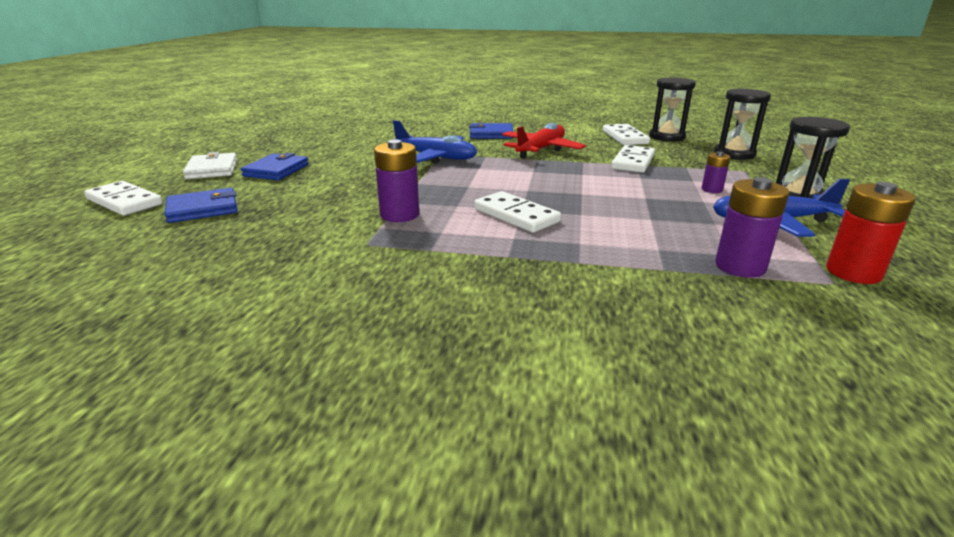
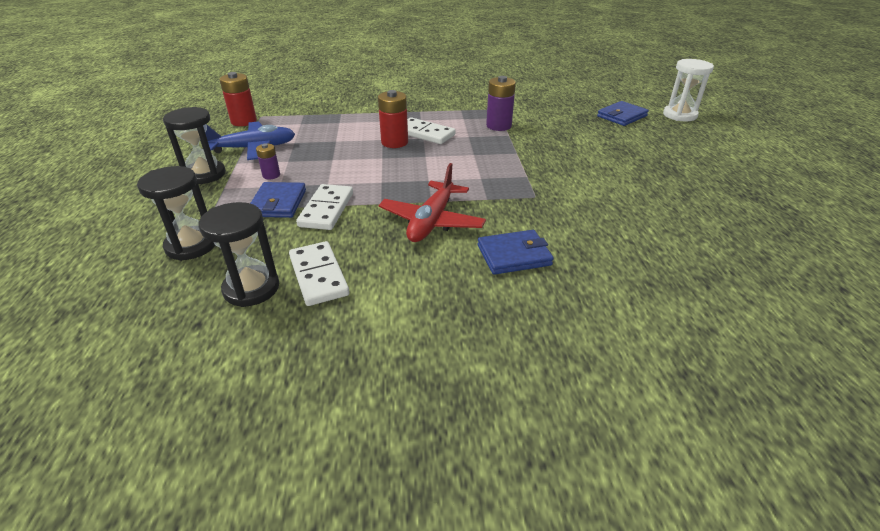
camera: 165 degrees right, 10 degrees up
white domino [84,181,163,216] -> white hourglass [663,59,714,122]
white wallet [183,152,237,179] -> none
blue wallet [241,153,309,180] -> blue wallet moved to [250,182,306,218]
blue plane [393,120,477,164] -> none
purple battery [715,177,789,278] -> none
none -> red battery [378,90,408,148]

